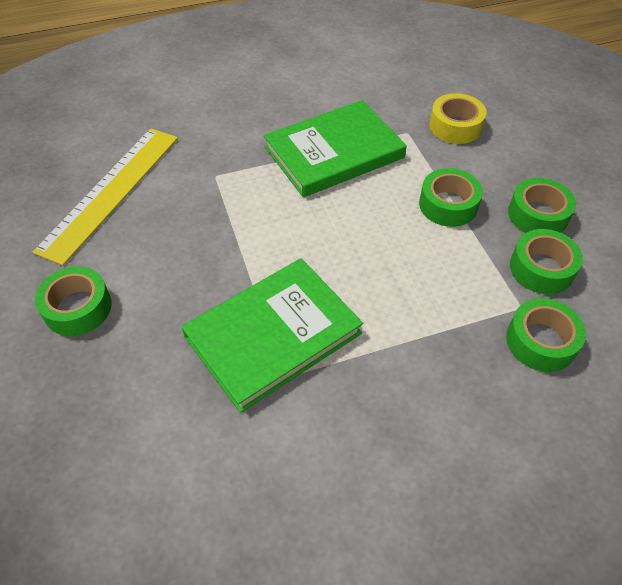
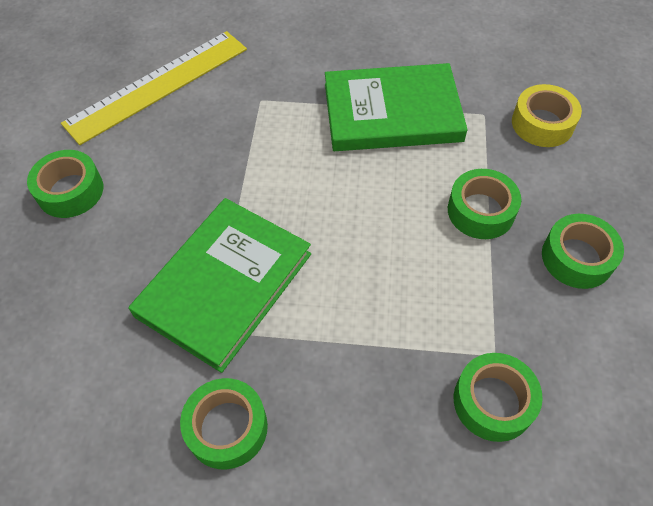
camera: 25 degrees right, 5 degrees up
green book [182,258,363,413] -> green book turned 45 degrees counterclockwise [128,198,311,373]
green tape [510,229,583,294] -> green tape moved to [180,378,268,470]

